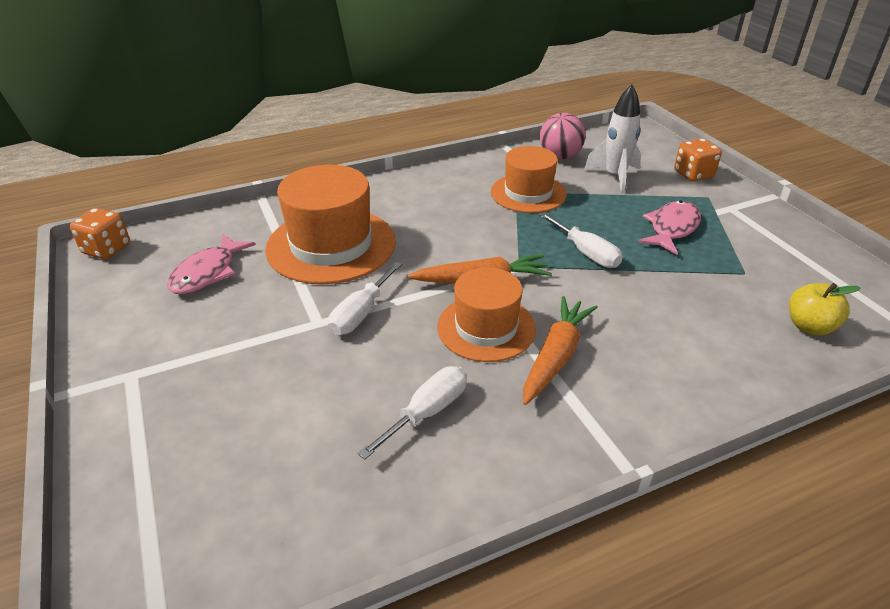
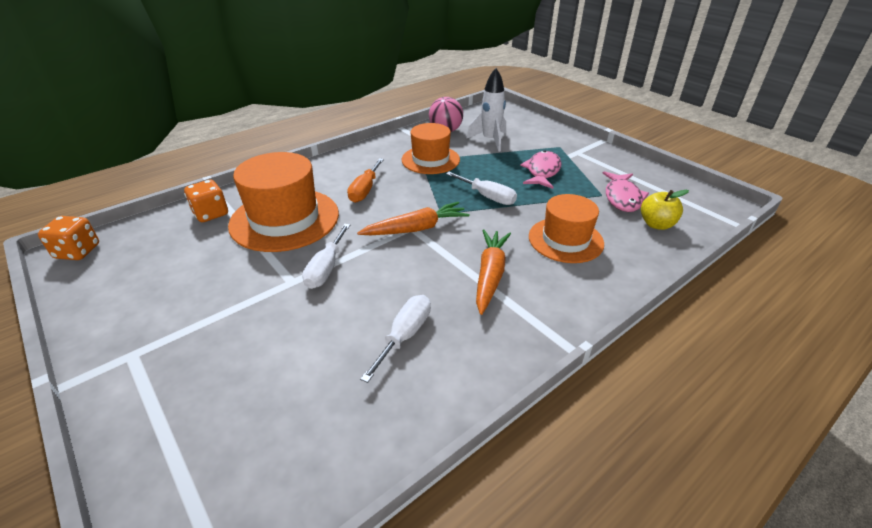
camera: 15 degrees left, 0 degrees up
pink fish [167,234,256,294] -> pink fish moved to [602,171,649,212]
orange hat [437,267,536,362] -> orange hat moved to [529,194,604,263]
orange dice [674,138,722,181] -> orange dice moved to [184,180,228,222]
none -> orange screwdriver [347,158,384,203]

